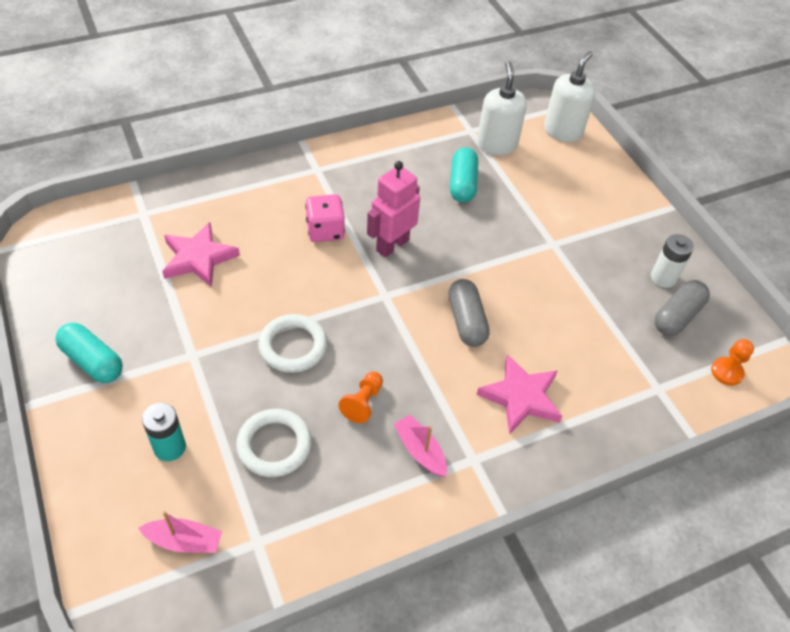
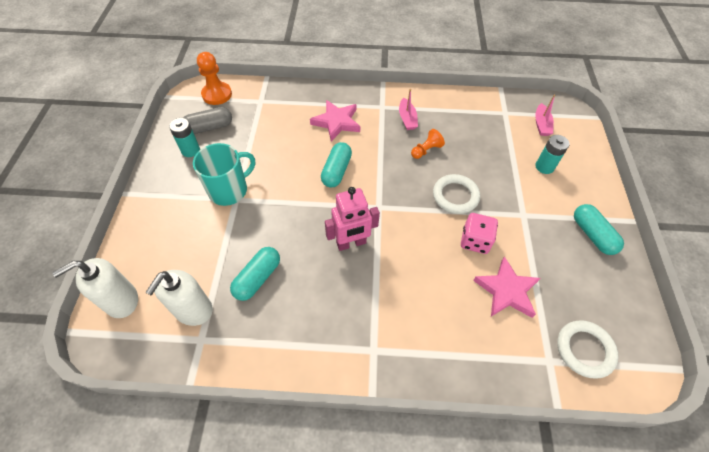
camera: 150 degrees left, 5 degrees up
pink boat [139,511,222,553] -> pink boat turned 120 degrees counterclockwise [535,95,555,136]
white ring [236,409,312,477] -> white ring moved to [557,320,619,379]
pink dice [305,194,345,242] -> pink dice moved to [461,213,498,254]
grey capsule [448,279,490,347] -> turquoise capsule [321,142,352,188]
white battery [651,234,694,288] -> turquoise battery [169,118,200,157]
orange pawn [711,339,754,386] -> orange pawn [197,52,232,105], size x1.58
none -> turquoise mug [193,143,255,206]

